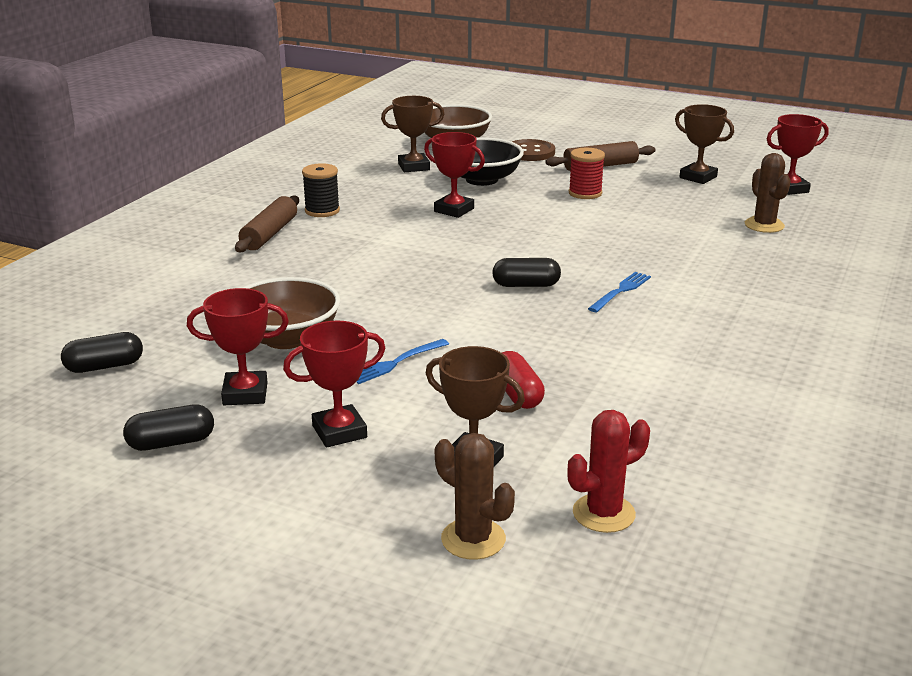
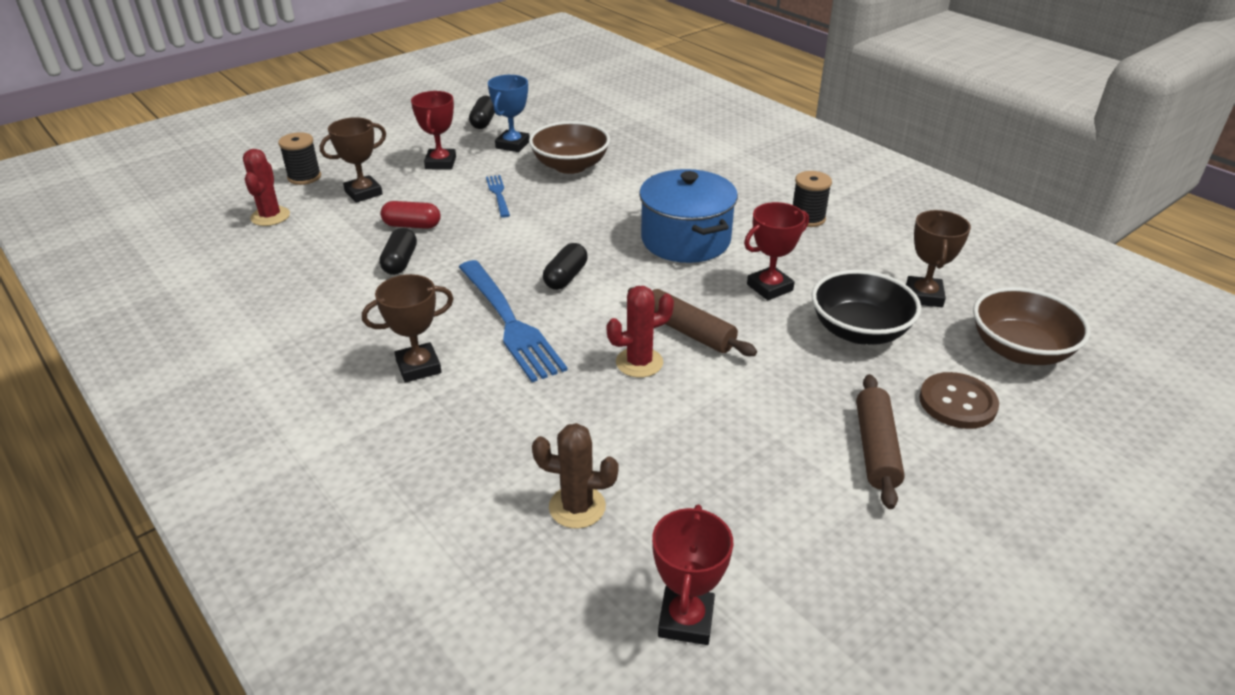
camera: 115 degrees right, 10 degrees up
black capsule [61,332,143,373] -> black capsule moved to [379,228,417,275]
red trophy [187,288,289,405] -> blue trophy [488,75,530,152]
brown rolling pin [235,195,299,252] -> brown rolling pin moved to [628,287,757,356]
brown cactus [435,433,515,560] -> black spool [278,132,321,185]
red spool [569,148,605,199] -> none
blue fork [588,272,651,312] -> blue fork [459,260,568,382], size x2.00
brown trophy [675,104,734,184] -> brown trophy moved to [362,274,454,383]
none -> red cactus [607,286,674,378]
none -> blue pot [639,169,738,263]

